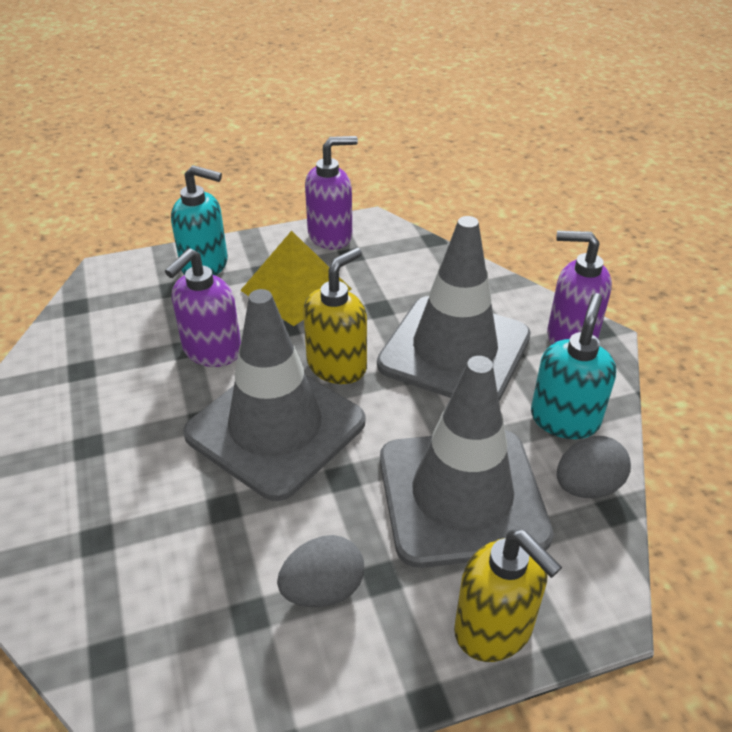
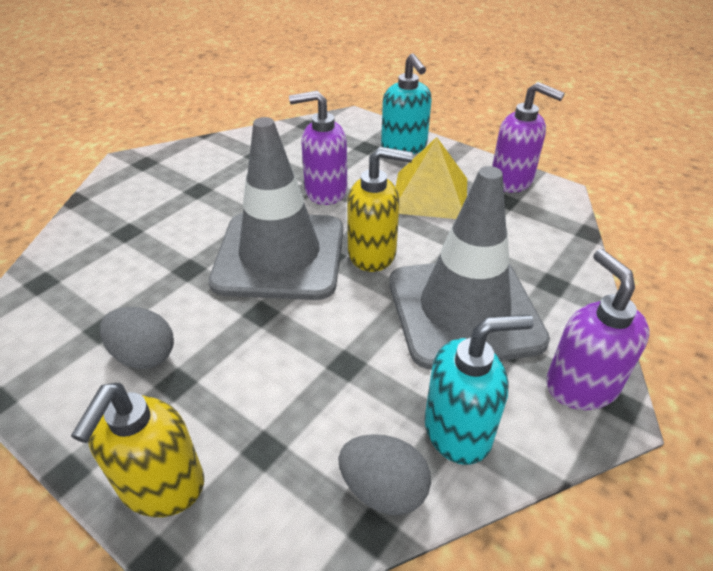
camera: 55 degrees right, 0 degrees up
grey traffic cone [380,356,554,568] -> none

